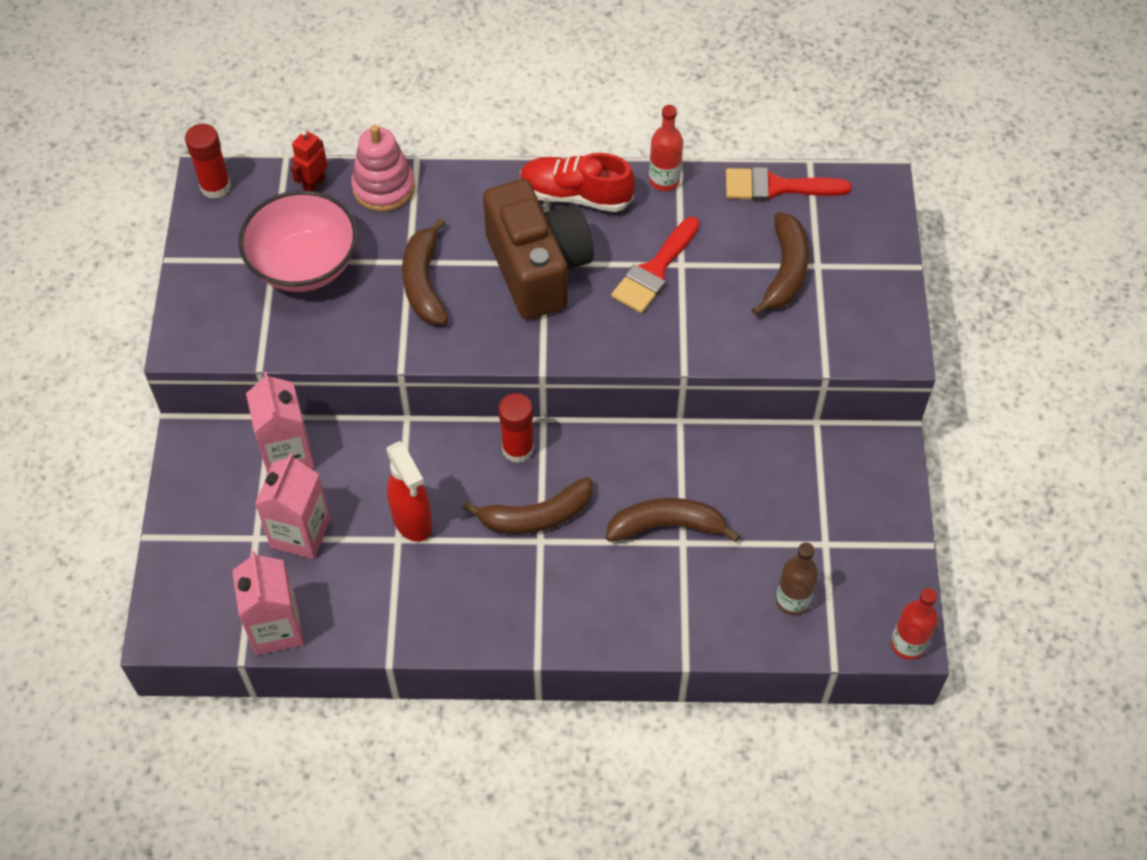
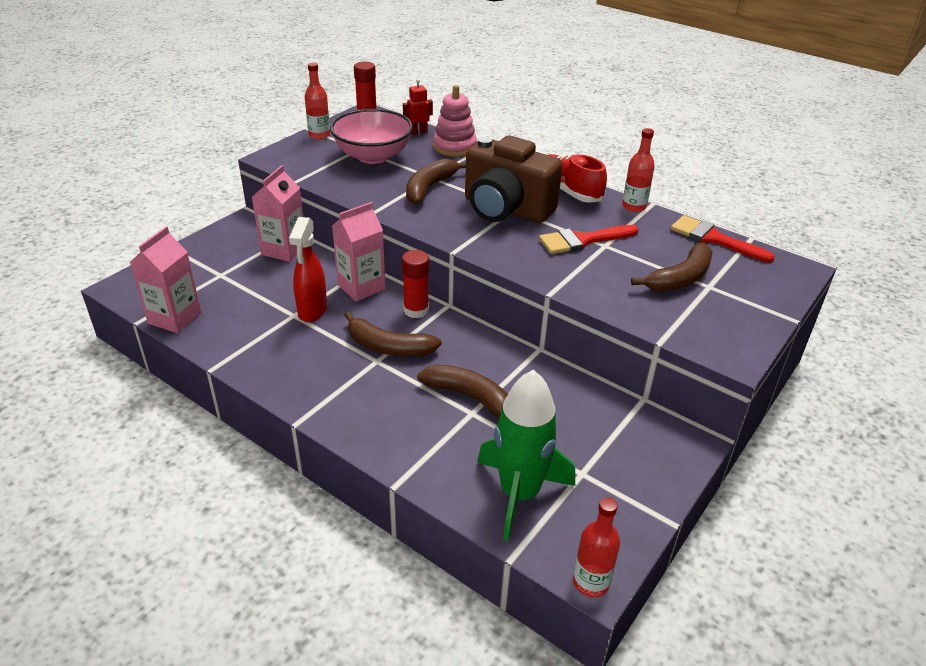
camera: 35 degrees right, 20 degrees down
pink carton [255,453,330,559] -> pink carton moved to [332,202,386,301]
brown camera [483,179,594,320] -> brown camera turned 105 degrees clockwise [465,135,563,223]
brown bottle [776,542,818,616] -> green rocket [477,370,575,541]
none -> red bottle [305,63,330,139]

